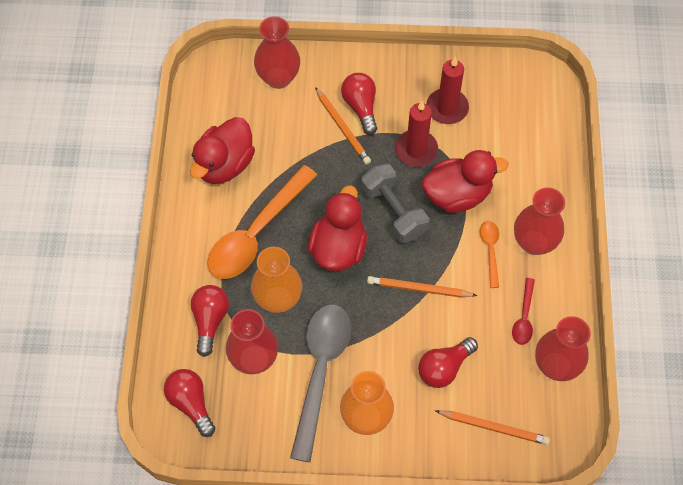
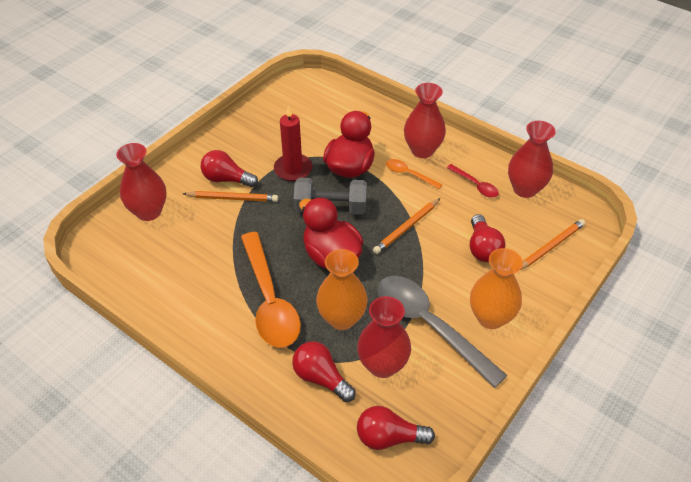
camera: 55 degrees left, 15 degrees down
red duck [190,117,255,184] -> none
red candle [426,57,469,124] -> none

